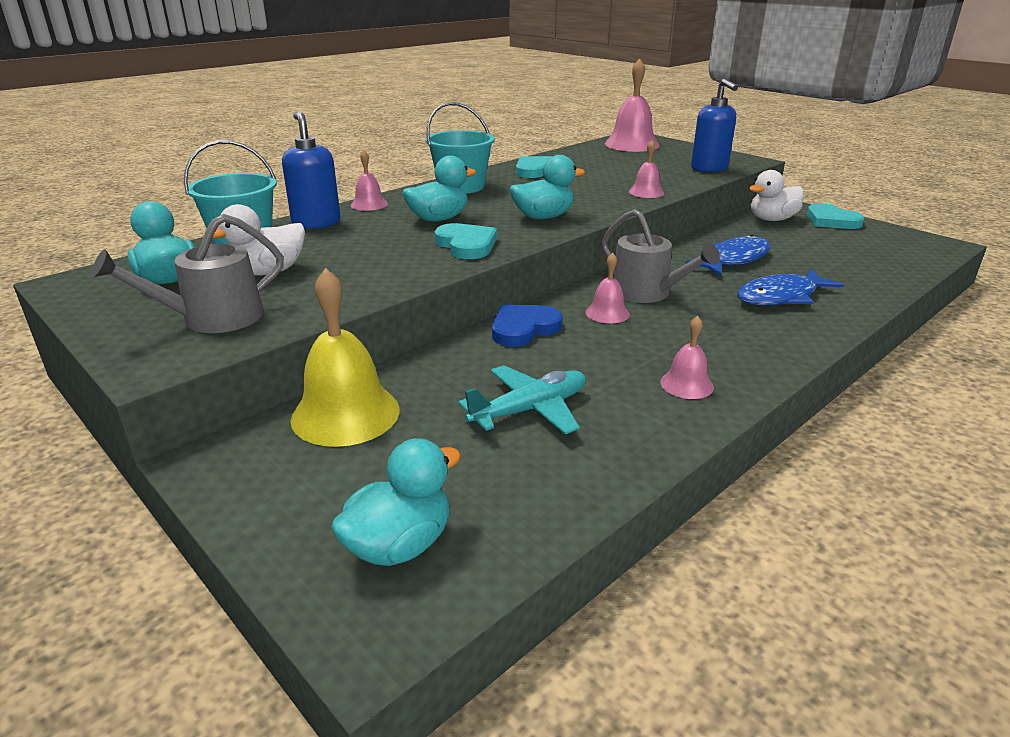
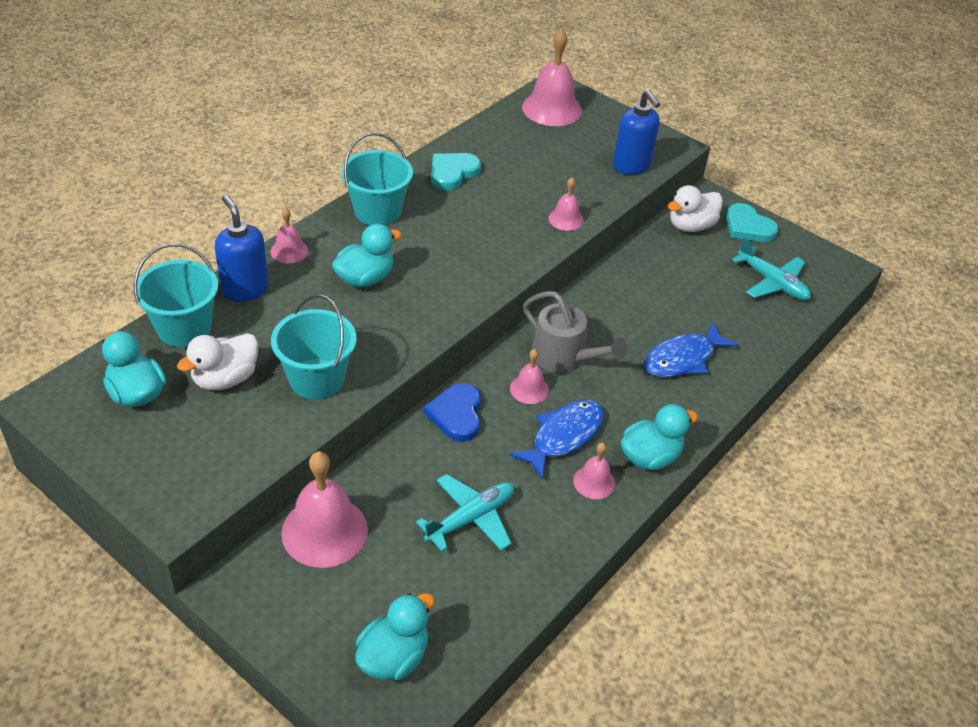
camera: 10 degrees left, 15 degrees up
grey watering can [91,214,284,333] -> none
yellow bell [290,268,400,447] -> pink bell [281,451,368,568]
turquoise heart [435,223,497,259] -> none
blue heart [492,305,563,347] -> blue heart turned 45 degrees counterclockwise [424,383,481,442]
turquoise duck [510,155,585,219] -> turquoise duck moved to [621,404,698,470]
blue fish [686,235,770,276] -> blue fish moved to [509,400,604,480]
none -> turquoise bucket [271,294,357,400]
none -> turquoise plane [732,237,811,300]

